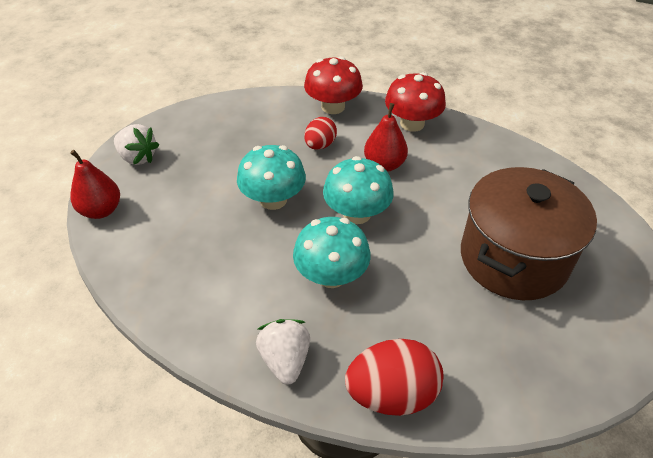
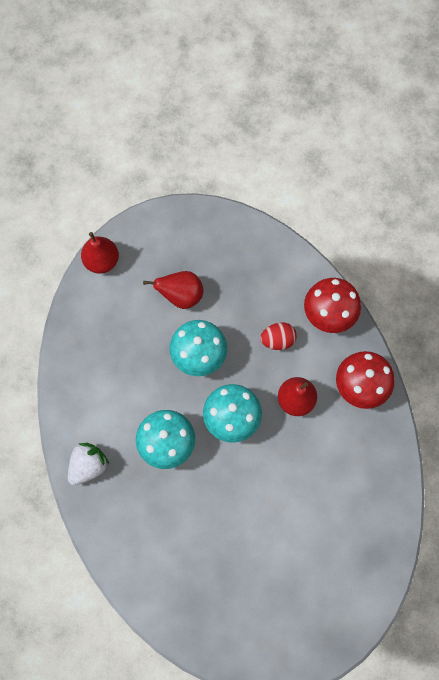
camera: 50 degrees right, 25 degrees up
white strawberry [114,124,159,165] -> none
red egg [345,339,444,416] -> none
brown pot [461,167,597,300] -> none
none -> red pear [143,271,204,309]

